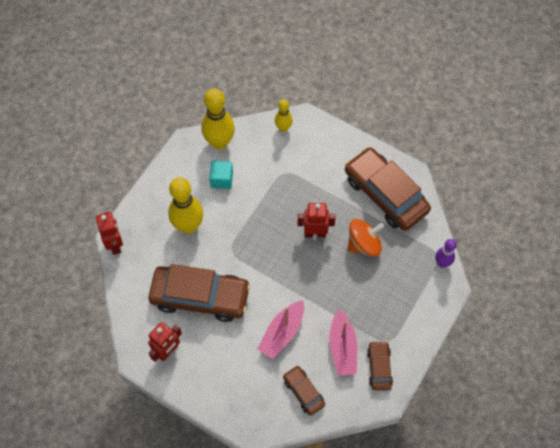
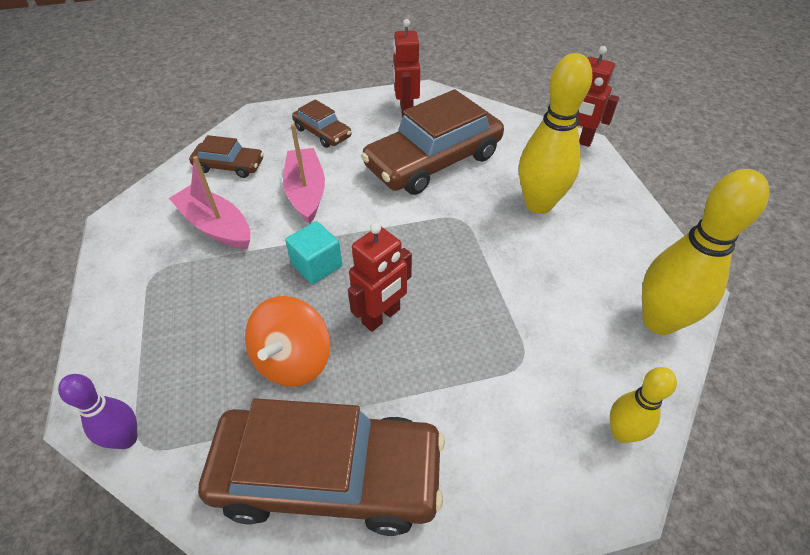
camera: 135 degrees right, 15 degrees down
turquoise cube [209,161,233,189] -> turquoise cube moved to [285,221,342,284]
brown car [367,341,393,390] -> brown car moved to [292,99,352,148]

